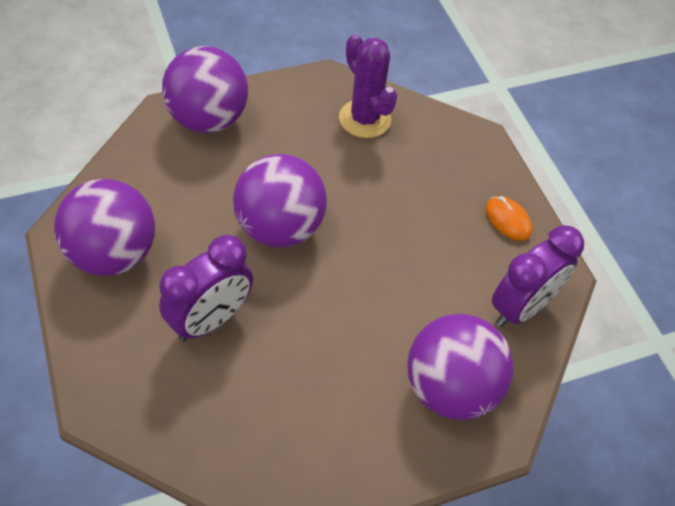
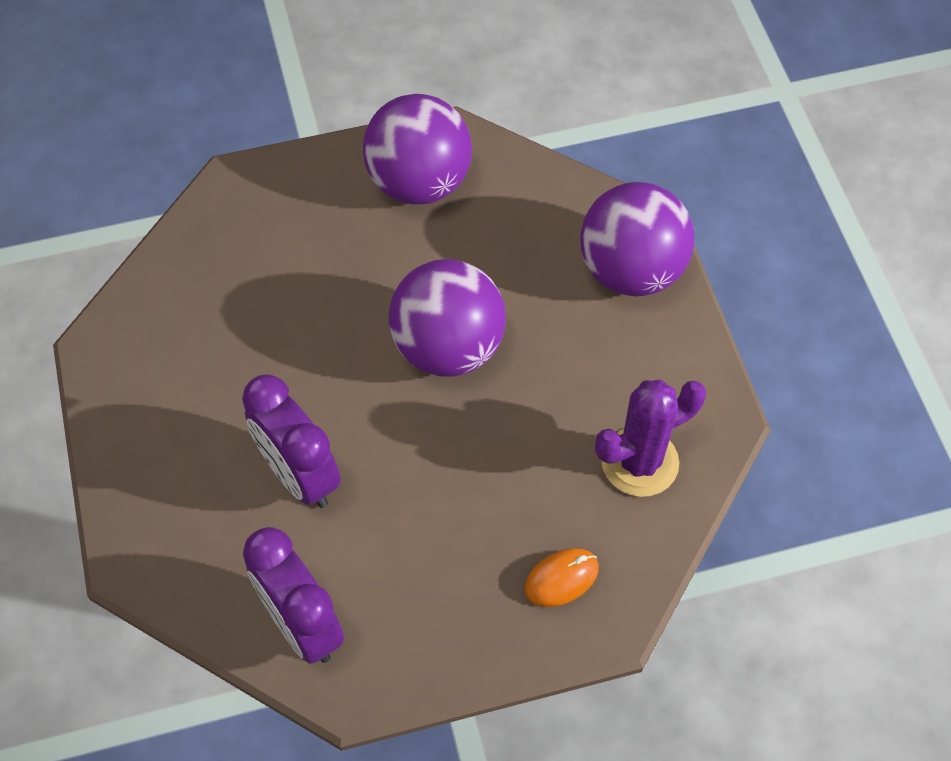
camera: 100 degrees right, 5 degrees up
purple clock [159,235,253,341] -> purple clock moved to [242,374,341,508]
purple ball [407,314,514,420] -> none
orange mouse [486,196,532,241] -> orange mouse moved to [524,548,599,607]

